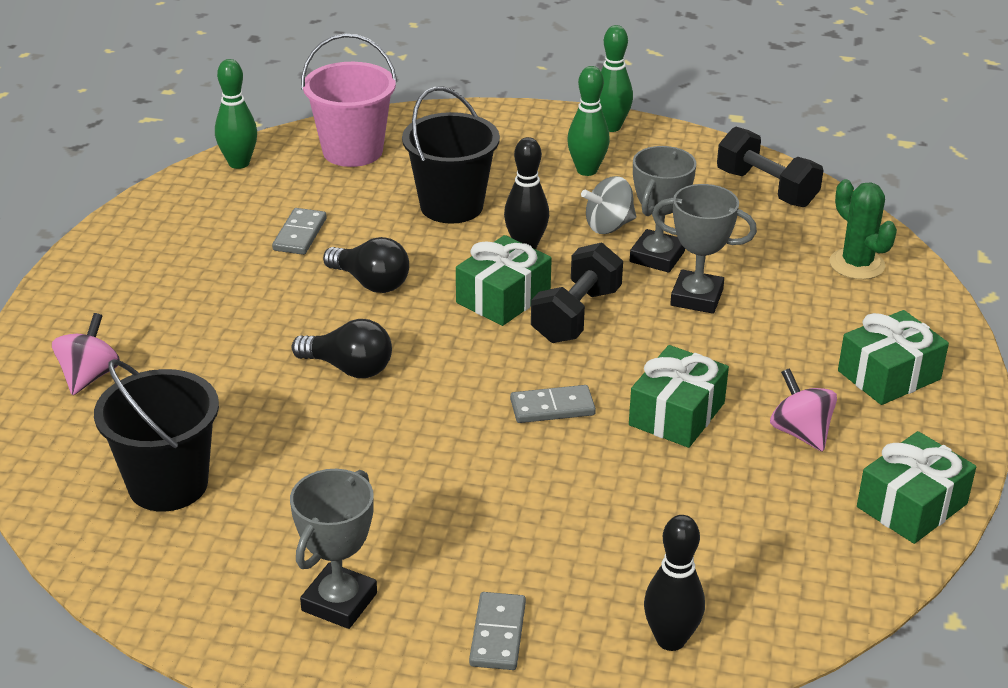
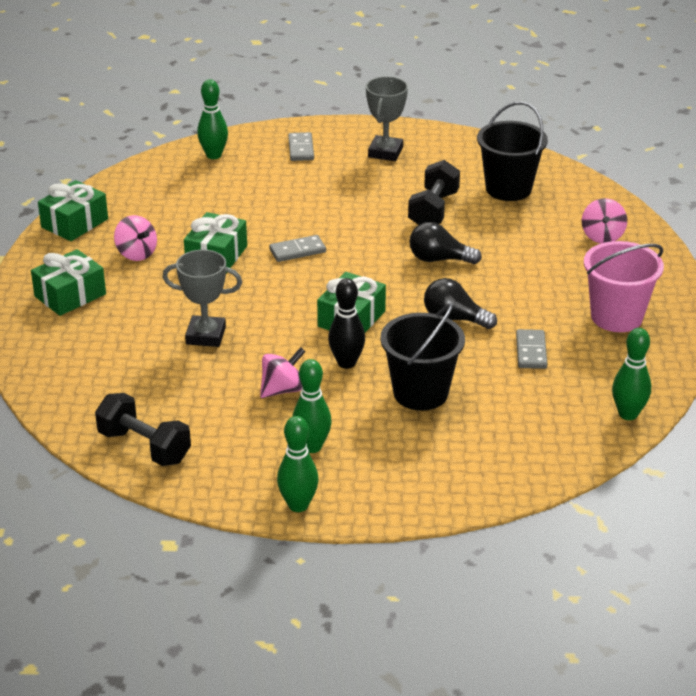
camera: 170 degrees right, 0 degrees up
pink bucket [301,34,397,167] -> pink bucket moved to [584,241,664,332]
black dumbbell [531,242,623,343] -> black dumbbell moved to [408,160,460,225]
grey spinning top [581,176,636,234] -> pink spinning top [260,347,306,398]
grey trophy [630,146,696,273] -> none
black bowling pin [644,515,705,651] -> green bowling pin [197,79,228,159]
green cactus [829,179,897,280] -> none

